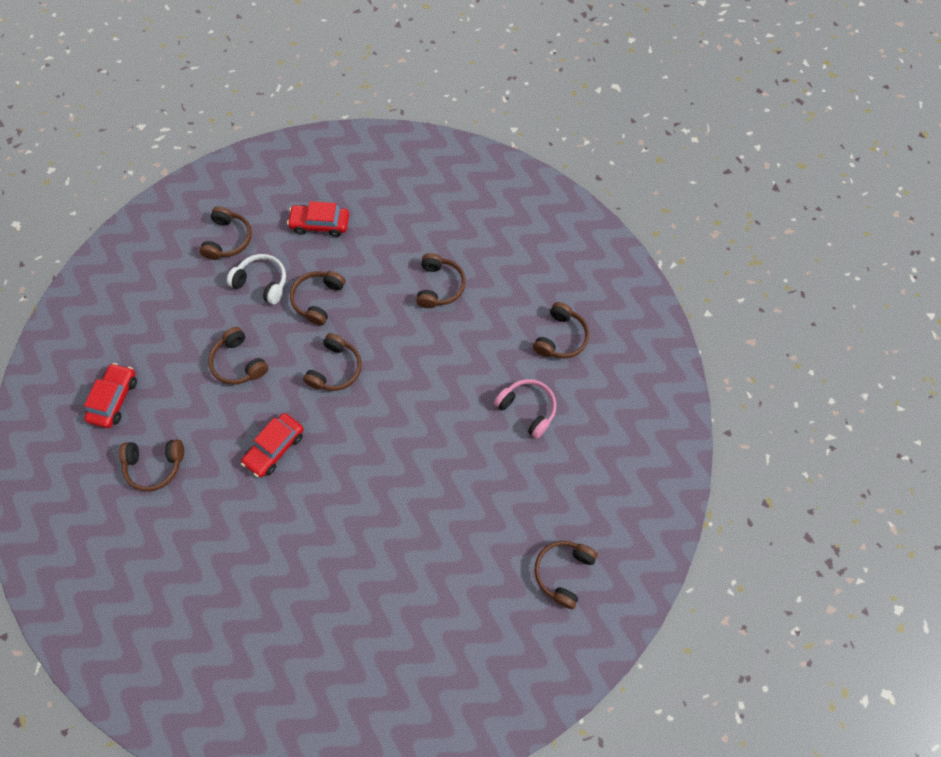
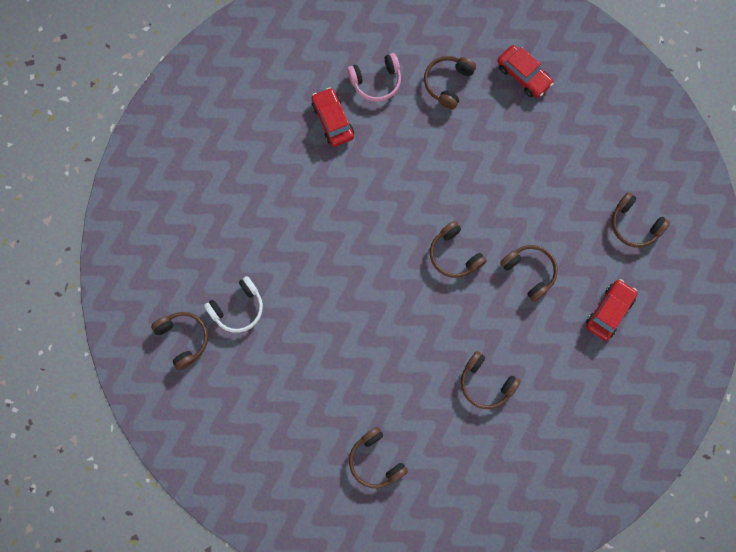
camera: 120 degrees right, 10 degrees up
brown headphones [208,327,268,385] -> none
white headphones [227,254,286,304] -> white headphones moved to [204,276,263,333]
red car [241,413,304,477] -> red car moved to [312,87,354,147]
pink headphones [494,379,556,439] -> pink headphones moved to [347,53,401,102]

